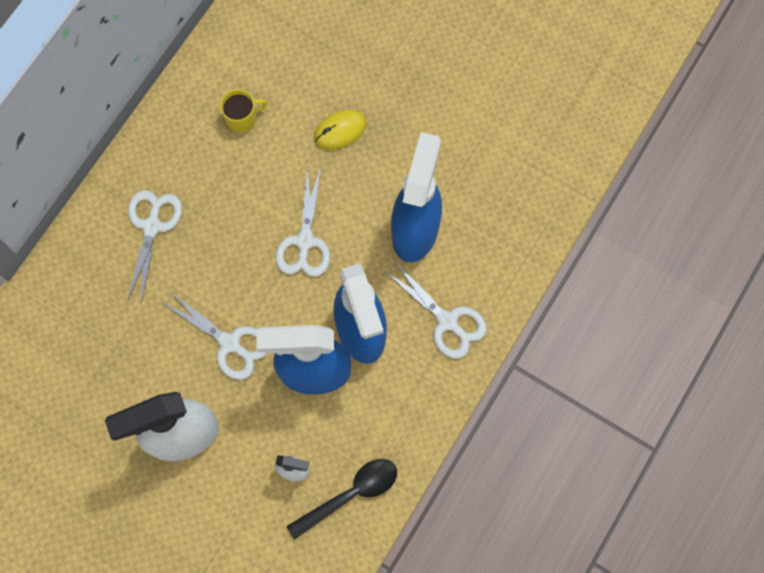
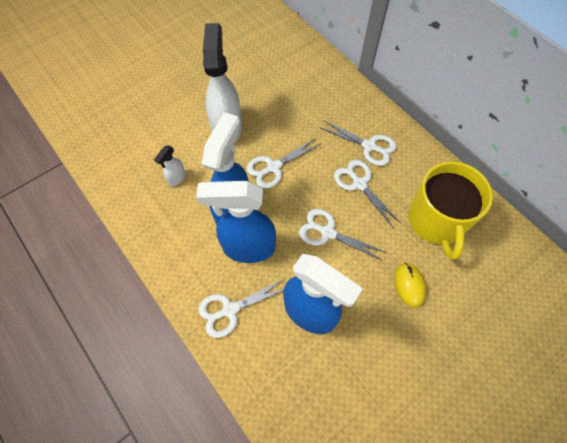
camera: 110 degrees right, 10 degrees down
yellow mug [220,90,267,132] -> yellow mug [408,161,493,260], size x2.41
black spoon [287,459,397,539] -> none
none -> white scissors [334,160,400,227]

